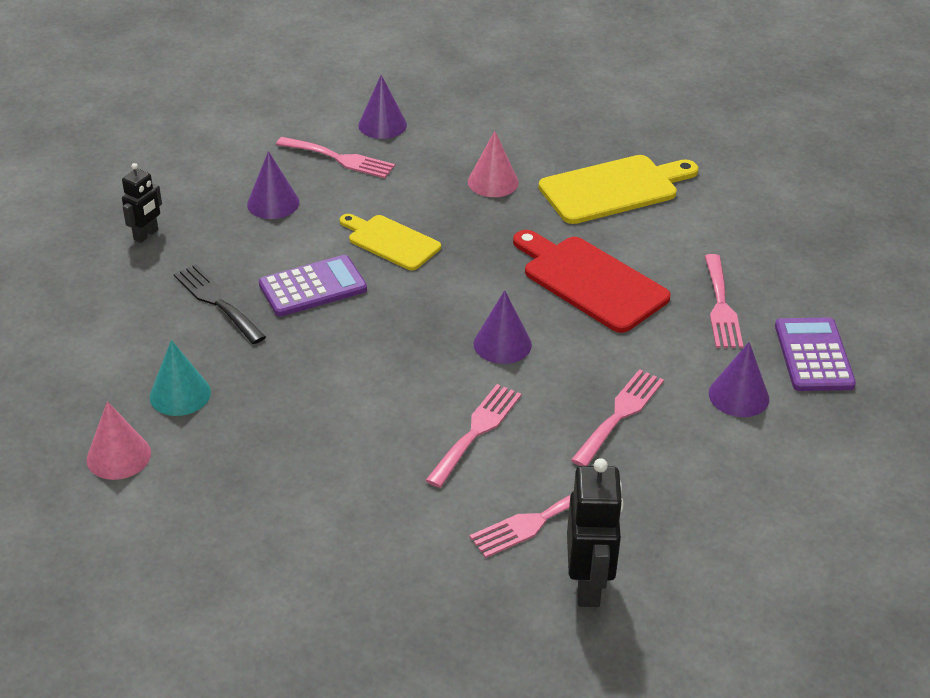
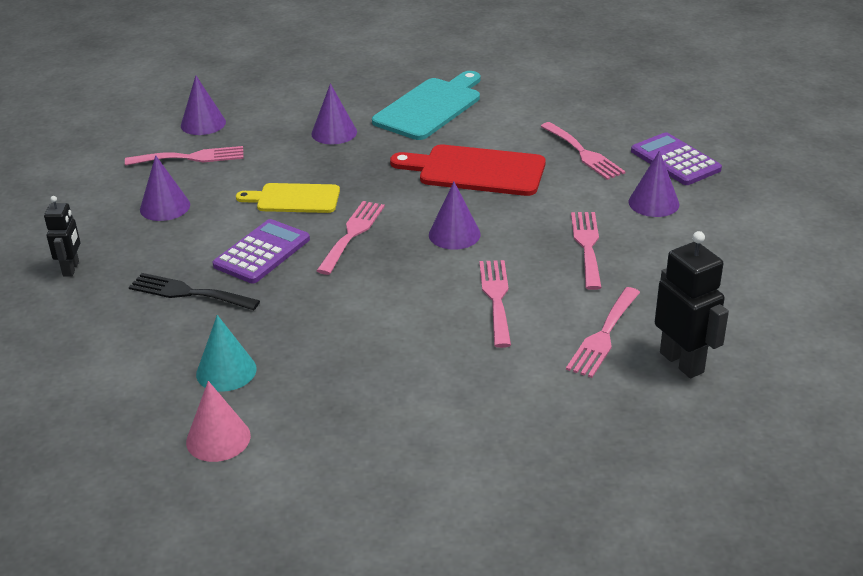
camera: 30 degrees left, 5 degrees down
pink cone [468,131,519,197] -> purple cone [311,83,357,144]
yellow cutting board [539,155,698,224] -> turquoise cutting board [372,71,480,140]
none -> pink fork [316,201,385,275]

